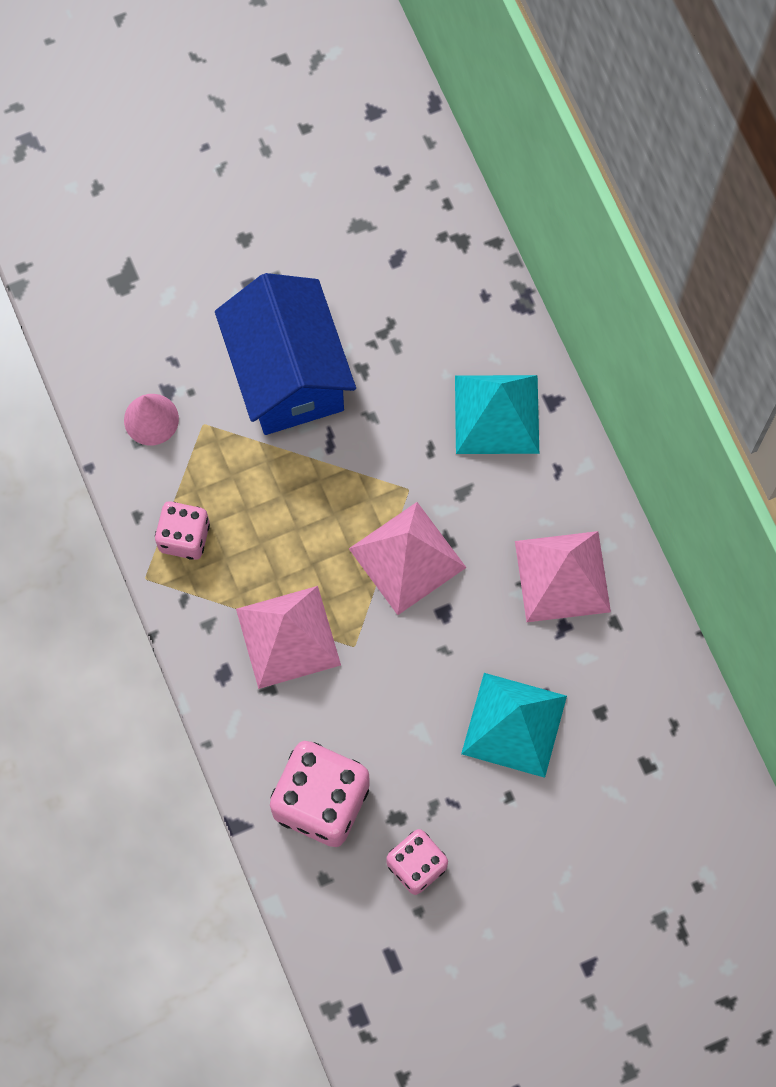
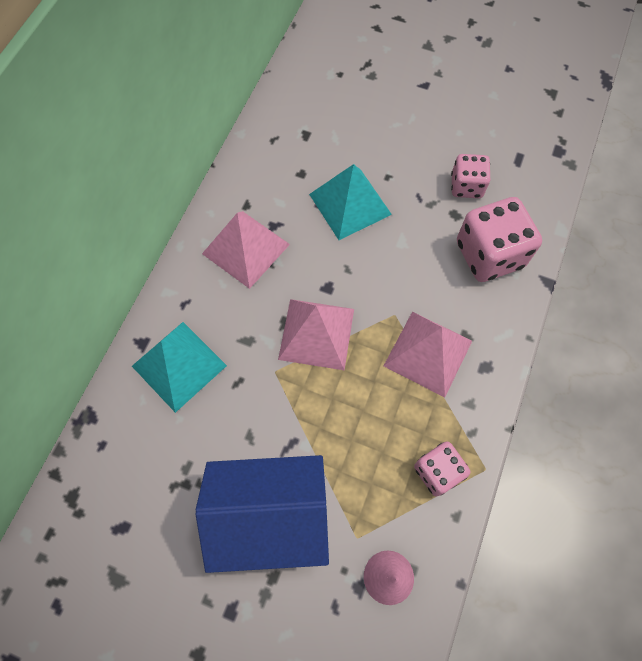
camera: 135 degrees left, 5 degrees down
blue house [215,273,356,435] -> blue house turned 60 degrees clockwise [196,455,329,573]

